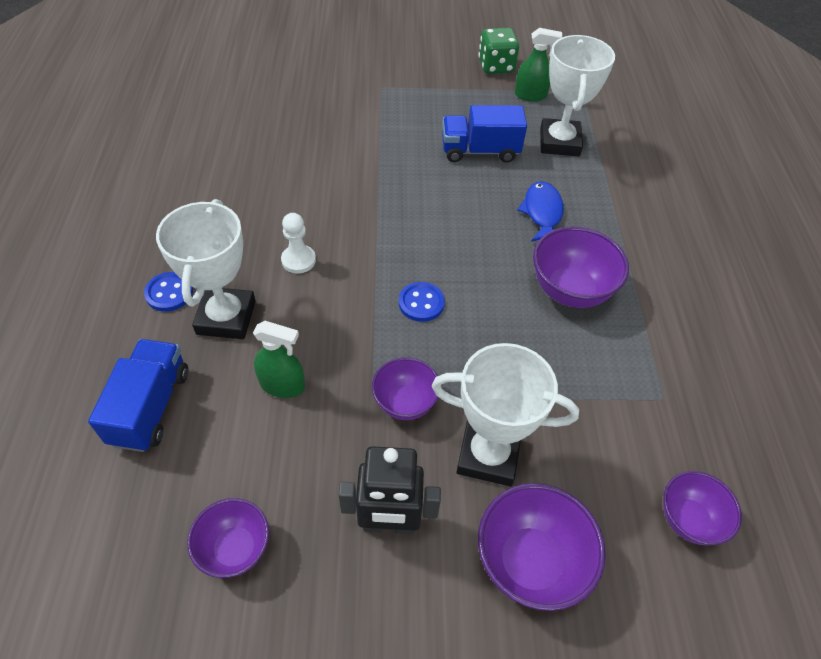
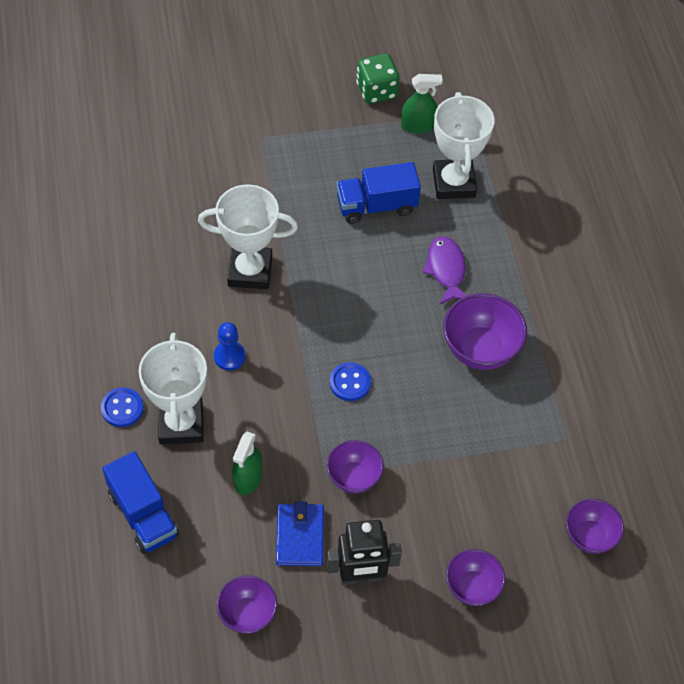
camera: 10 degrees left, 5 degrees up
blue truck [88,339,188,452] -> blue truck turned 150 degrees clockwise [102,451,179,554]
green spray bottle [253,321,305,398] -> green spray bottle turned 105 degrees clockwise [232,432,262,495]
white pawn [281,213,316,273] -> blue pawn [214,322,246,371]
white trophy [432,343,579,486] -> white trophy moved to [198,185,298,289]
purple bowl [478,483,606,611] -> purple bowl [446,549,505,606], size x0.65
blue fish [517,181,564,242] -> purple fish [422,236,467,304]
none -> blue wallet [276,501,324,566]

